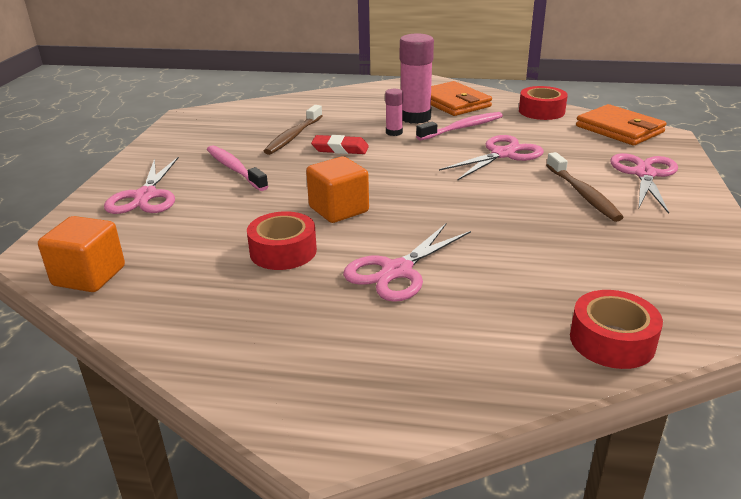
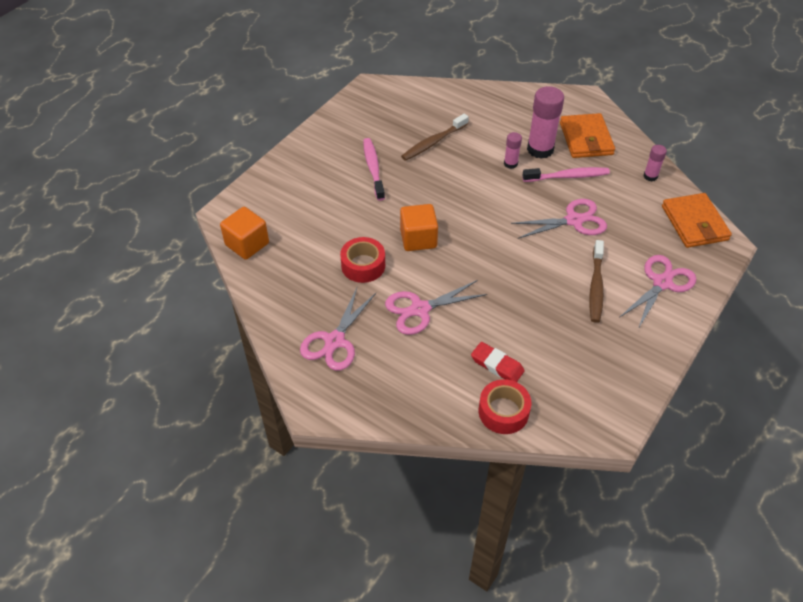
camera: 25 degrees right, 20 degrees up
pink scissors [104,157,179,214] -> pink scissors moved to [300,288,376,371]
red eraser [311,135,369,154] -> red eraser moved to [471,342,525,382]
red tape [519,86,568,120] -> pink glue stick [644,145,667,181]

